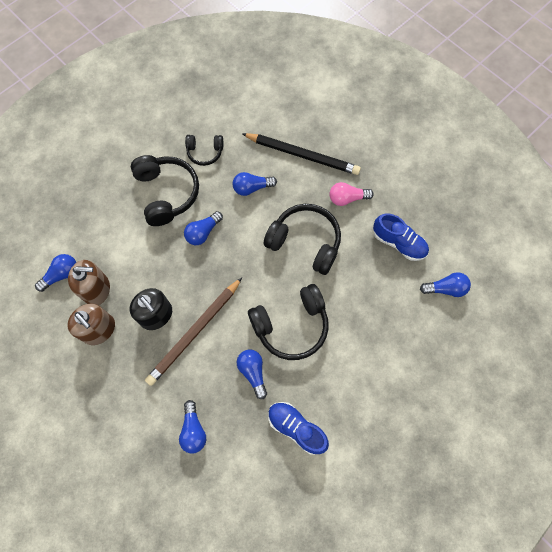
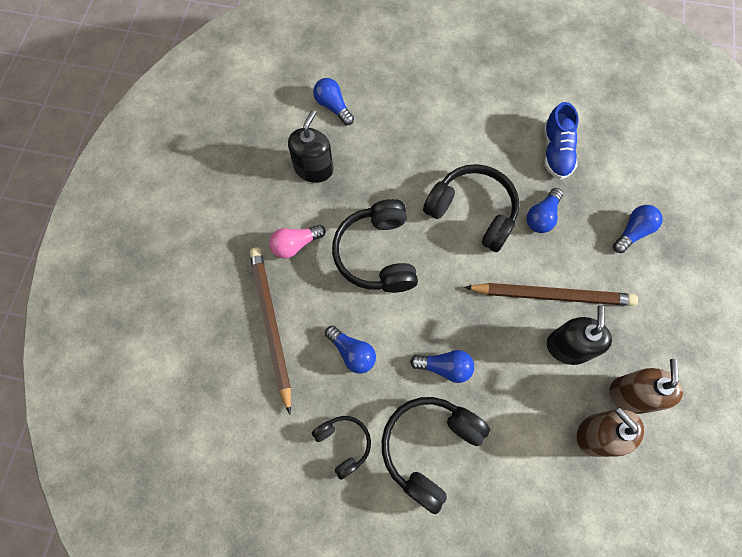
camera: 125 degrees left, 0 degrees up
blue light bulb [35,254,76,292] -> none
black pencil [242,133,361,175] -> brown pencil [250,247,291,414]
pink light bulb [329,182,374,206] -> pink light bulb turned 105 degrees clockwise [269,225,326,258]
blue shoe [373,213,429,261] -> black soap dispenser [288,110,333,183]

